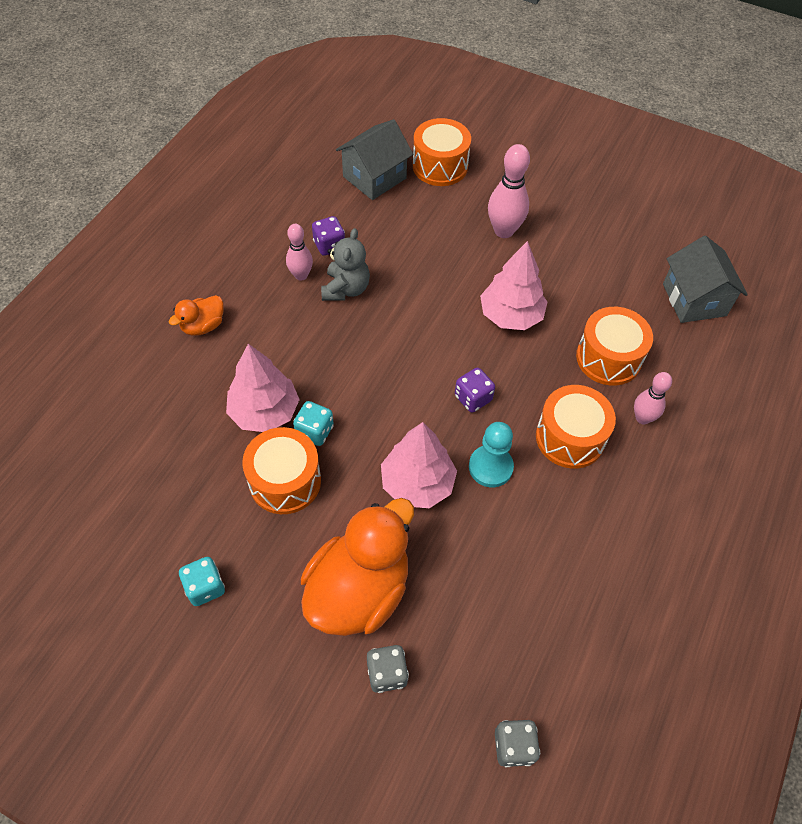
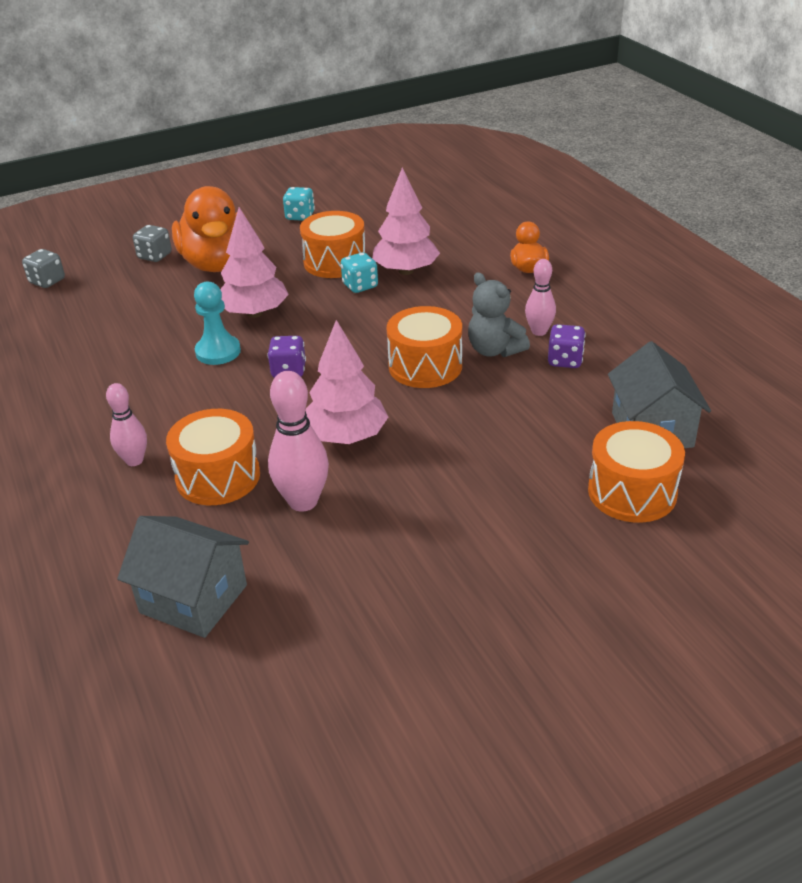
camera: 130 degrees right, 20 degrees down
pink bowling pin [488,144,530,238] -> pink bowling pin moved to [268,371,329,512]
orange drum [536,385,616,469] -> orange drum moved to [387,306,462,388]

